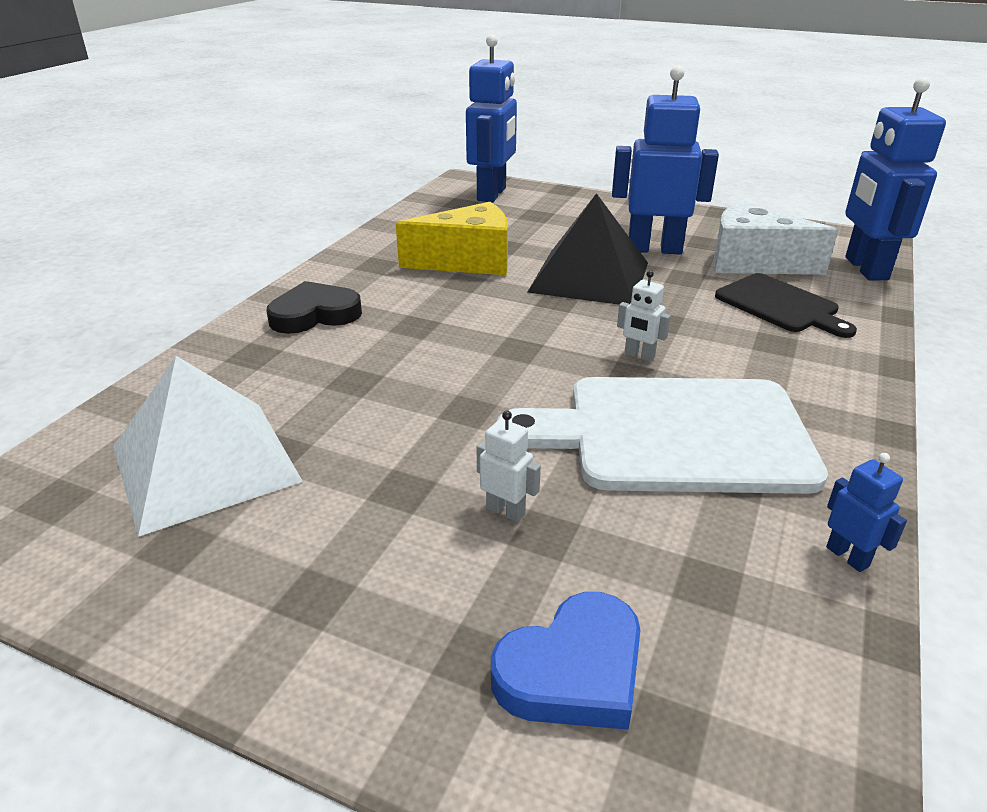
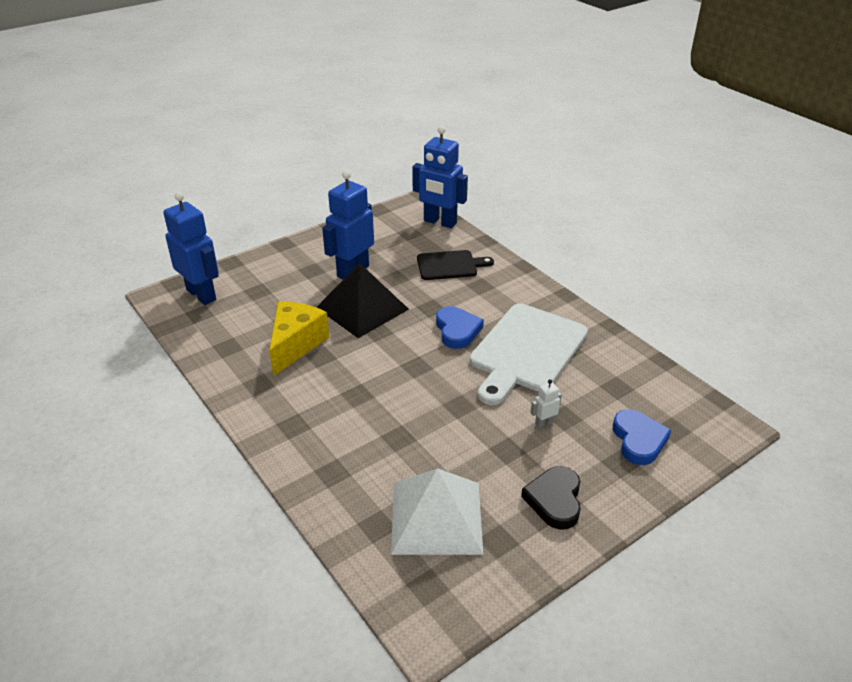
camera: 60 degrees left, 5 degrees up
black heart [266,281,362,334] -> black heart moved to [521,466,581,530]
white robot [617,270,671,362] -> blue heart [436,306,484,349]
white cheese [713,201,838,275] -> none
blue robot [826,453,907,572] -> none

